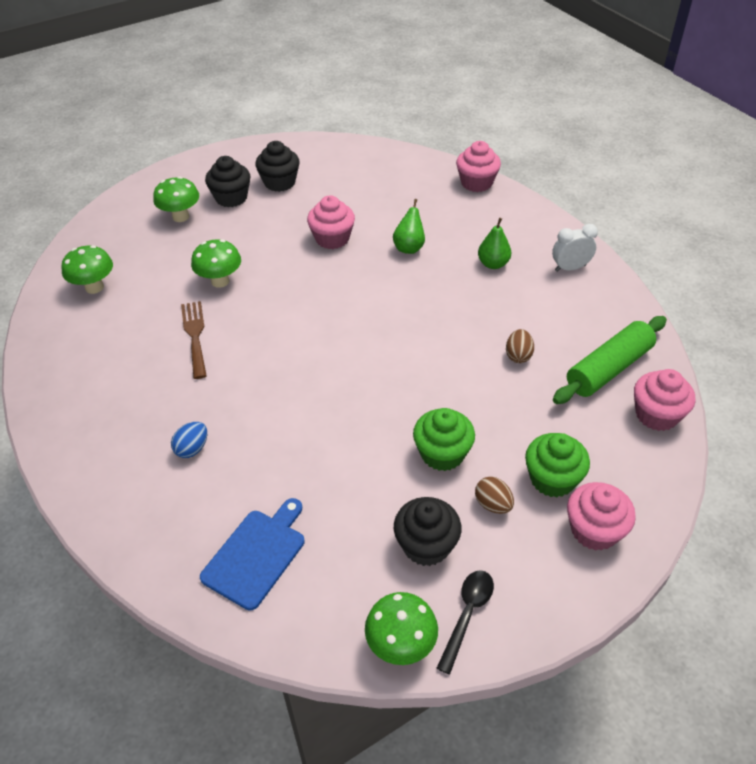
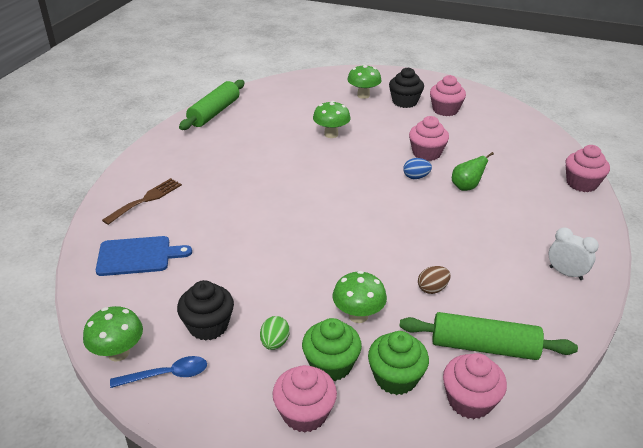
camera: 50 degrees right, 10 degrees down
green mushroom [61,245,113,294] -> green mushroom moved to [333,271,387,323]
blue egg [171,422,207,458] -> blue egg moved to [403,158,432,179]
brown fork [181,301,207,379] -> brown fork moved to [102,178,182,225]
black cupcake [255,141,300,192] -> pink cupcake [430,75,466,116]
green cupcake [413,408,475,471] -> green cupcake moved to [368,331,429,395]
black spoon [437,570,494,674] -> blue spoon [110,356,207,388]
brown egg [475,477,514,514] -> green egg [260,316,290,350]
green pear [478,218,511,269] -> none
none -> green rolling pin [179,80,245,130]

